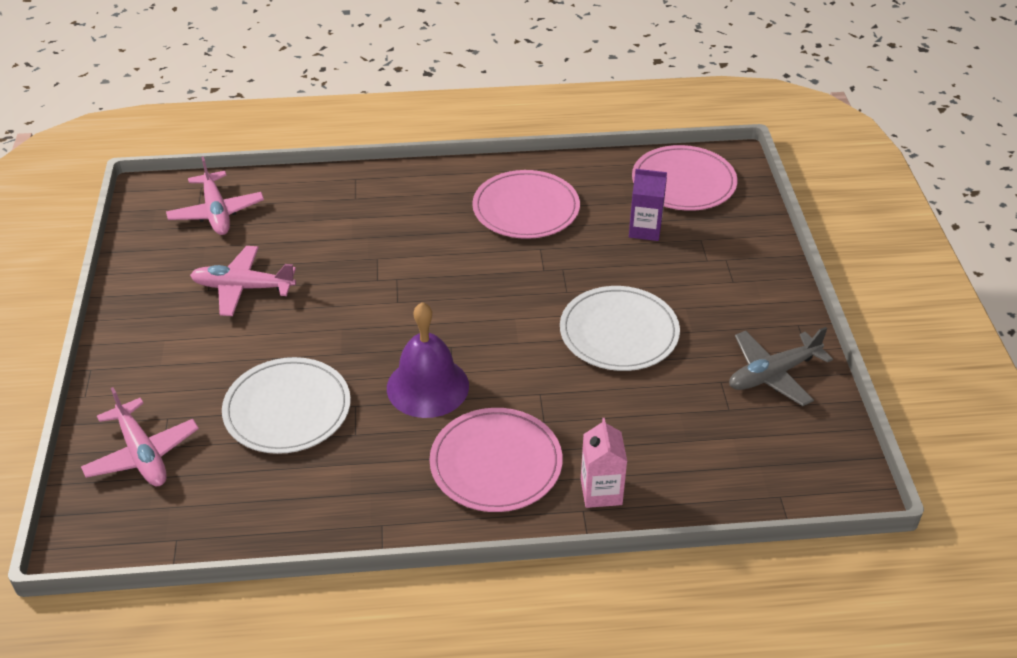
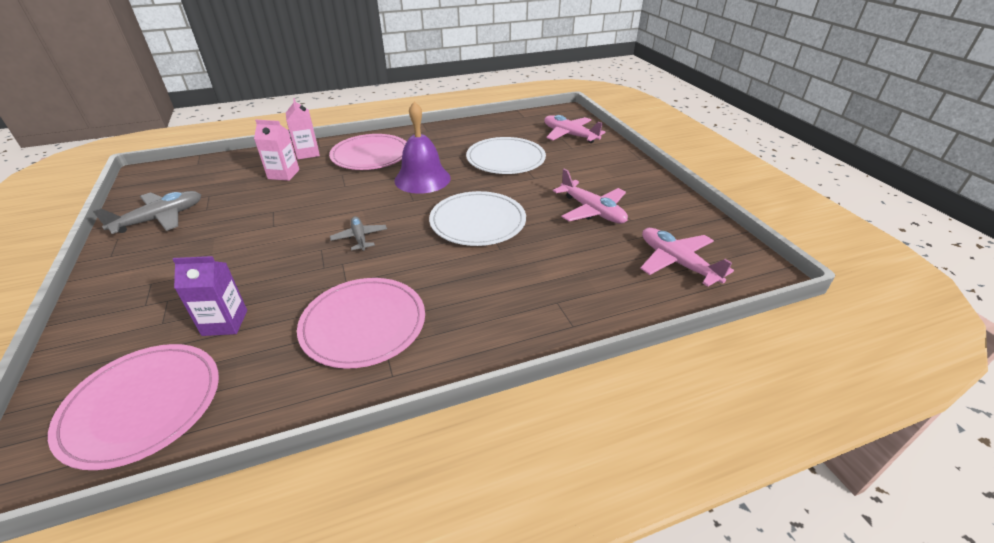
camera: 165 degrees right, 5 degrees down
pink plane [190,246,296,316] -> pink plane turned 60 degrees clockwise [553,169,628,224]
white plate [560,286,680,371] -> white plate moved to [429,191,526,246]
none -> pink carton [254,120,299,181]
none -> grey plane [330,216,387,251]

